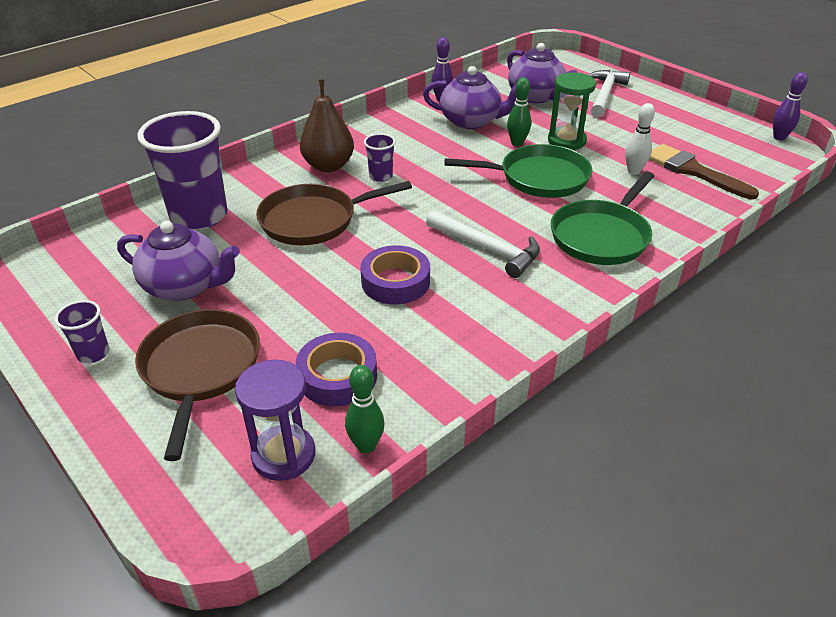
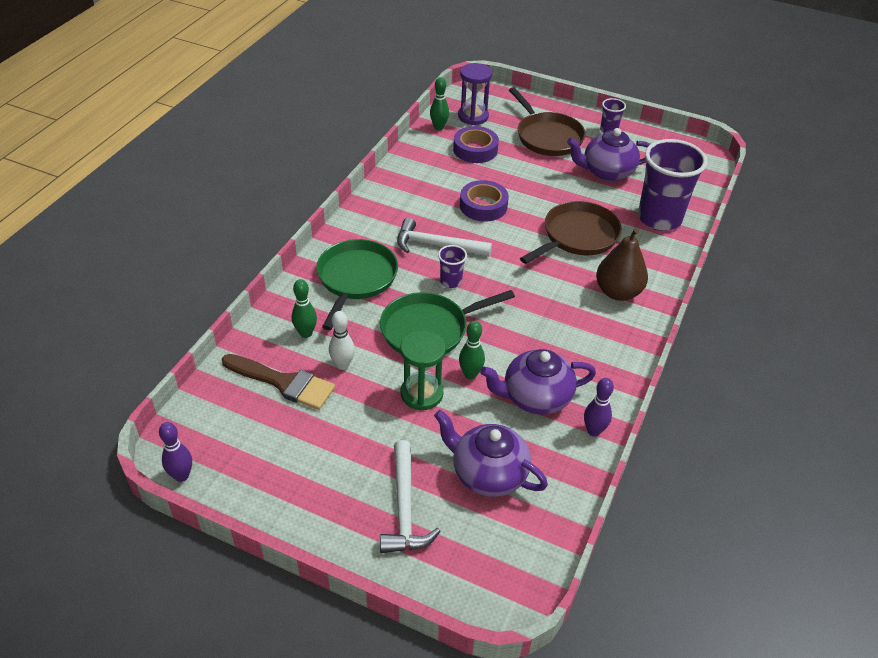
camera: 155 degrees right, 5 degrees up
purple cup [364,133,396,182] -> purple cup moved to [438,245,467,288]
none -> green bowling pin [292,279,317,338]

